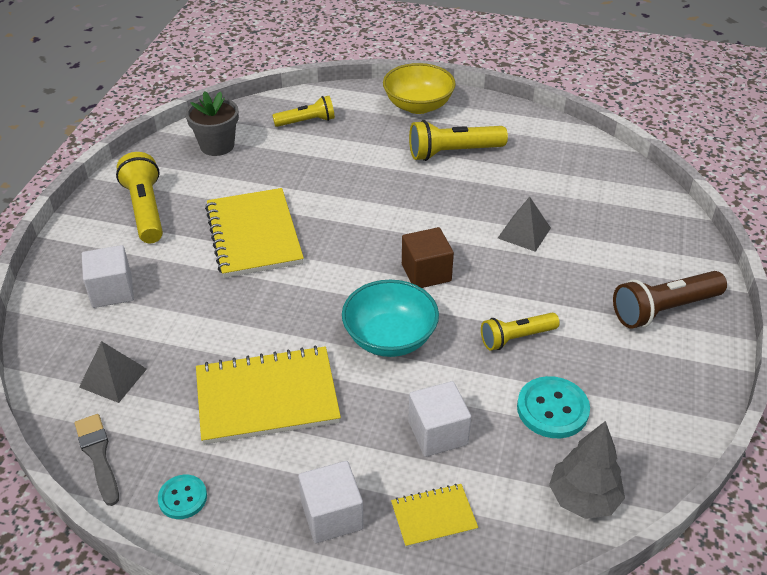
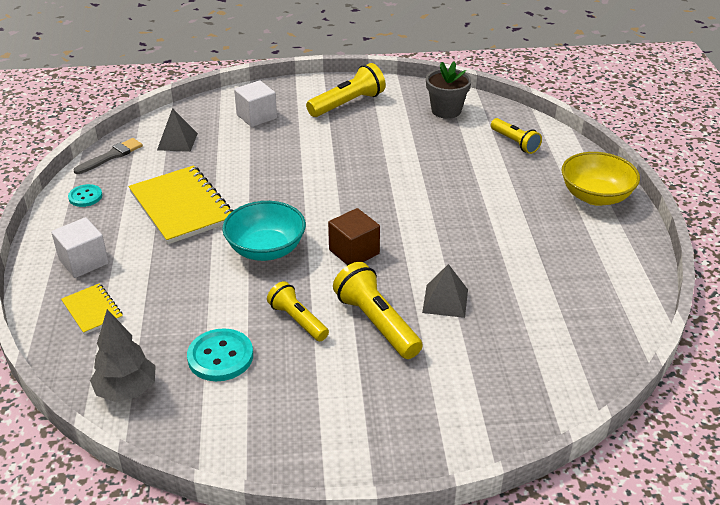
camera: 70 degrees right, 5 degrees down
yellow notebook [205,188,304,278] -> none
white cube [408,381,471,457] -> none
yellow flashlight [409,120,508,161] -> yellow flashlight moved to [333,262,423,359]
brown flashlight [613,271,727,329] -> none

